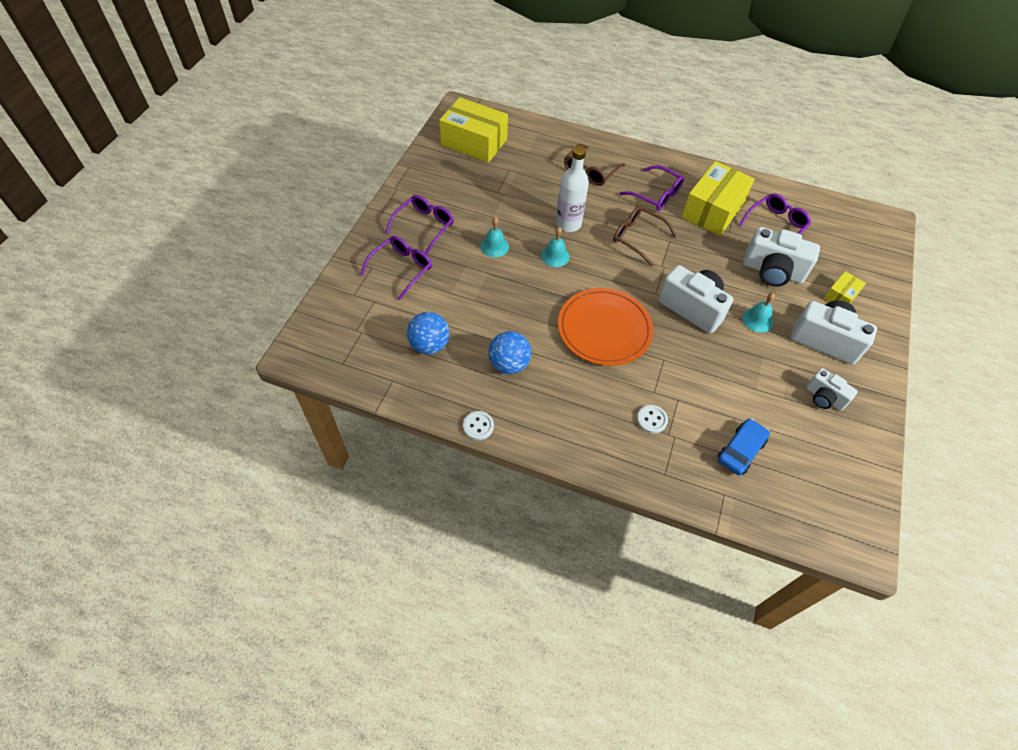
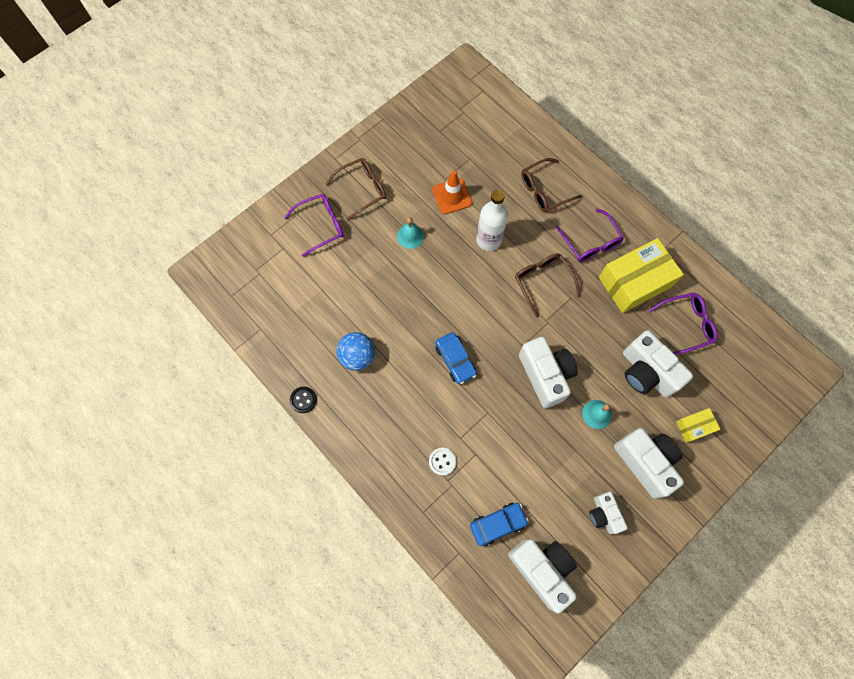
camera: 30 degrees right, 15 degrees up
purple glasses [385,195,454,255] -> brown glasses [326,158,386,220]
blue ball [407,312,449,354] -> none
yellow box [439,97,508,163] -> none
white button [463,411,494,440] -> black button [290,386,317,413]
turquoise bell [541,227,570,267] -> none
orange plate [558,288,653,366] -> blue car [435,332,477,384]
none -> orange traffic cone [432,171,472,214]
none -> white camera [508,539,577,614]

